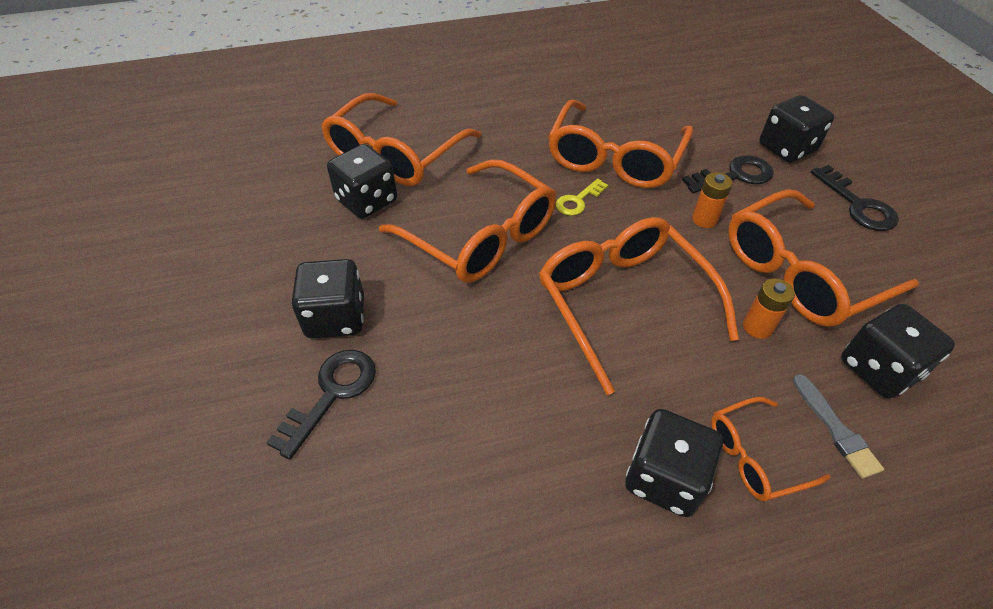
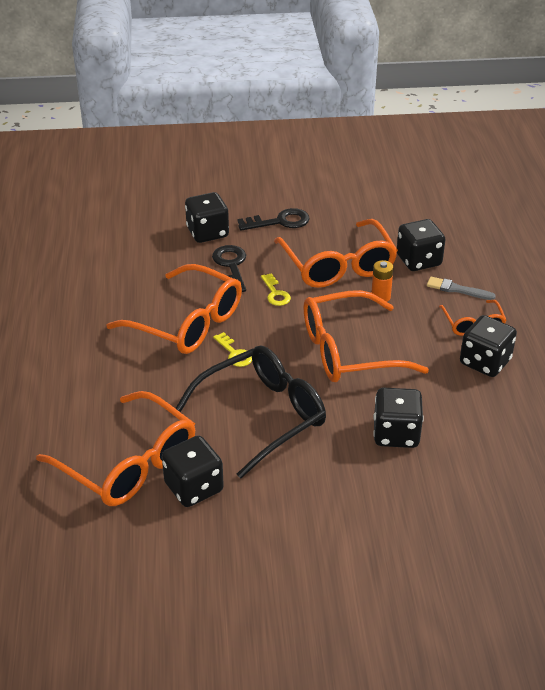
camera: 80 degrees left, 10 degrees down
black key [266,350,376,460] -> none
black dice [291,259,364,339] -> black dice moved to [373,388,424,448]
orange glasses [379,159,556,283] -> black glasses [175,345,326,479]
orange battery [692,172,733,228] -> yellow key [261,273,291,306]
grey brush [793,374,884,479] -> grey brush turned 150 degrees counterclockwise [427,277,496,300]

